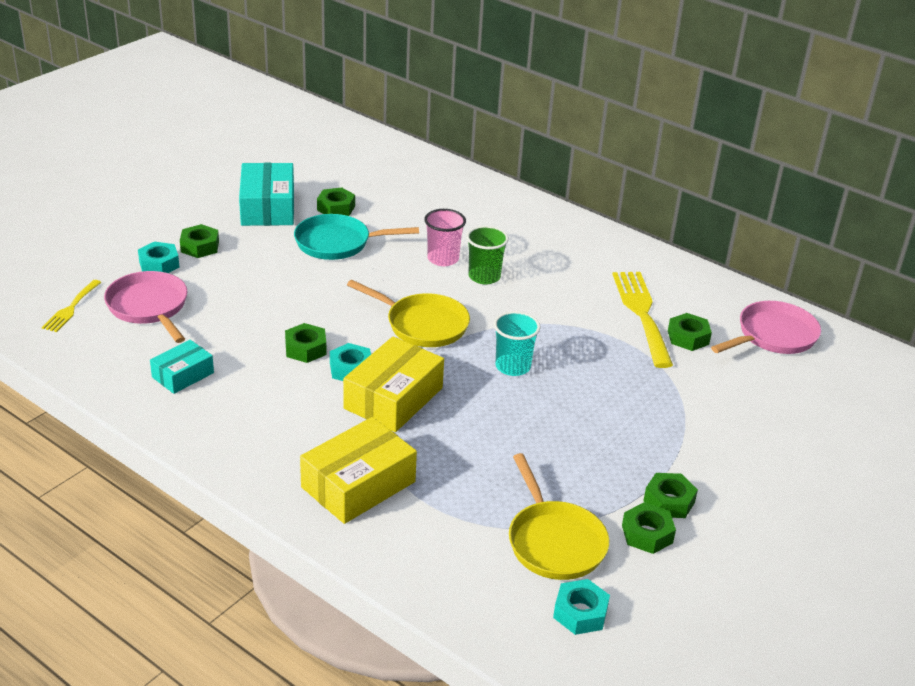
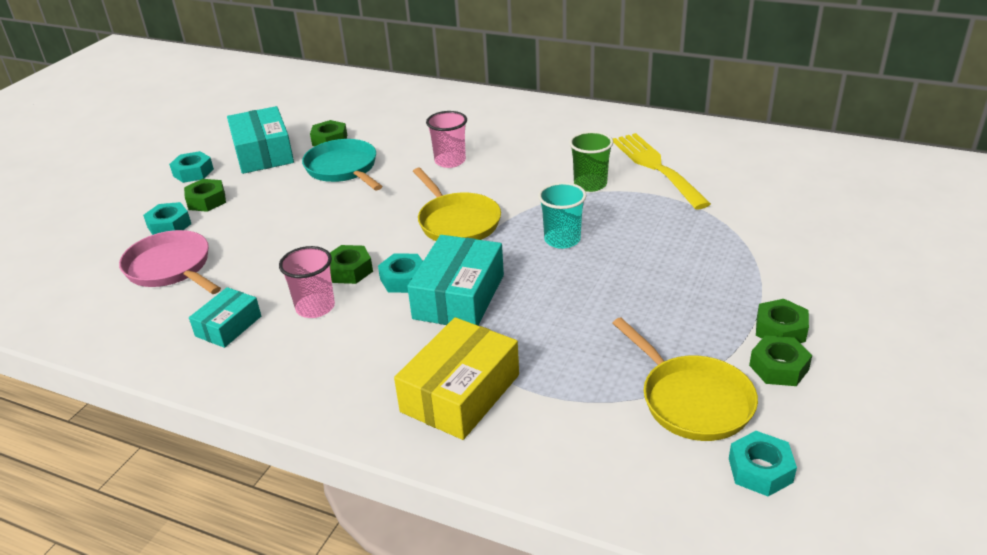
camera: 10 degrees left, 0 degrees up
yellow fork [42,280,102,332] -> none
turquoise pan [294,214,419,260] -> turquoise pan turned 75 degrees clockwise [302,139,382,190]
yellow box [343,337,444,432] -> turquoise box [407,235,504,325]
yellow pan [347,280,470,347] -> yellow pan turned 45 degrees clockwise [413,168,501,241]
green cup [466,226,509,284] -> green cup moved to [569,131,613,192]
green nut [668,313,712,351] -> none
pink pan [711,301,821,354] -> none
none -> turquoise nut [169,151,214,183]
none -> pink cup [279,246,335,318]

